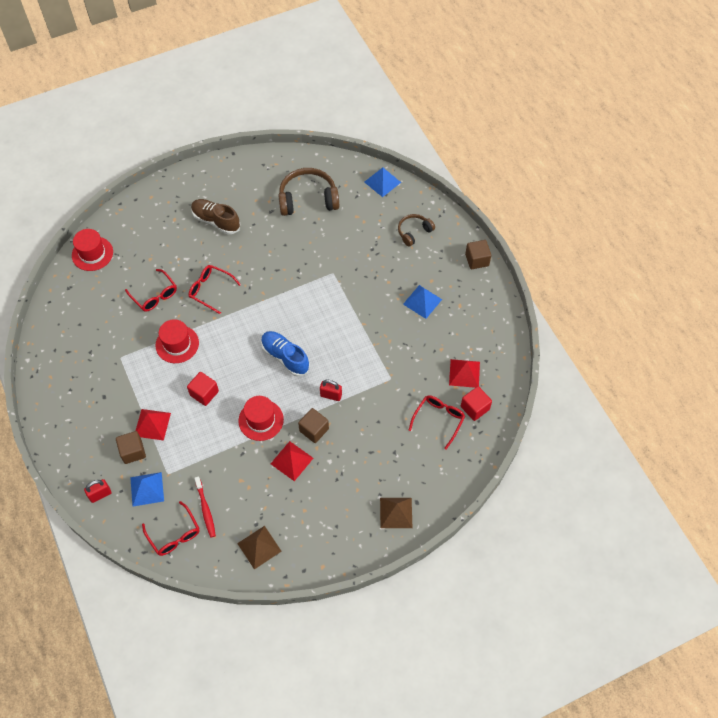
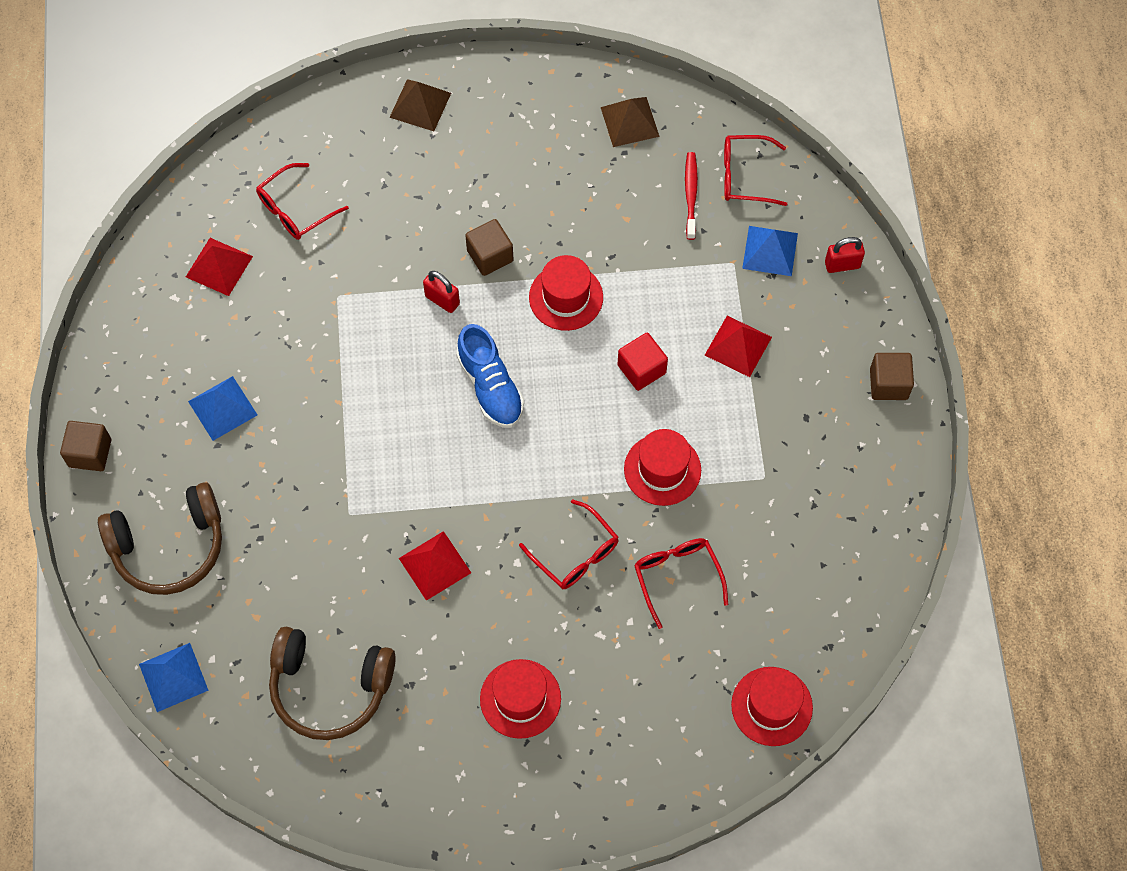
camera: 160 degrees left, 5 degrees up
brown cube [116,431,146,464] -> brown cube moved to [870,353,914,400]
red glasses [142,501,200,556] -> red glasses turned 75 degrees counterclockwise [724,135,787,206]
brown shoe [191,199,240,234] -> red hat [480,659,561,739]
red pyramid [271,441,313,481] -> red pyramid moved to [399,531,471,601]
brown headphones [398,214,435,247] -> brown headphones [98,482,222,595], size x1.76
red cube [461,386,492,421] -> none

